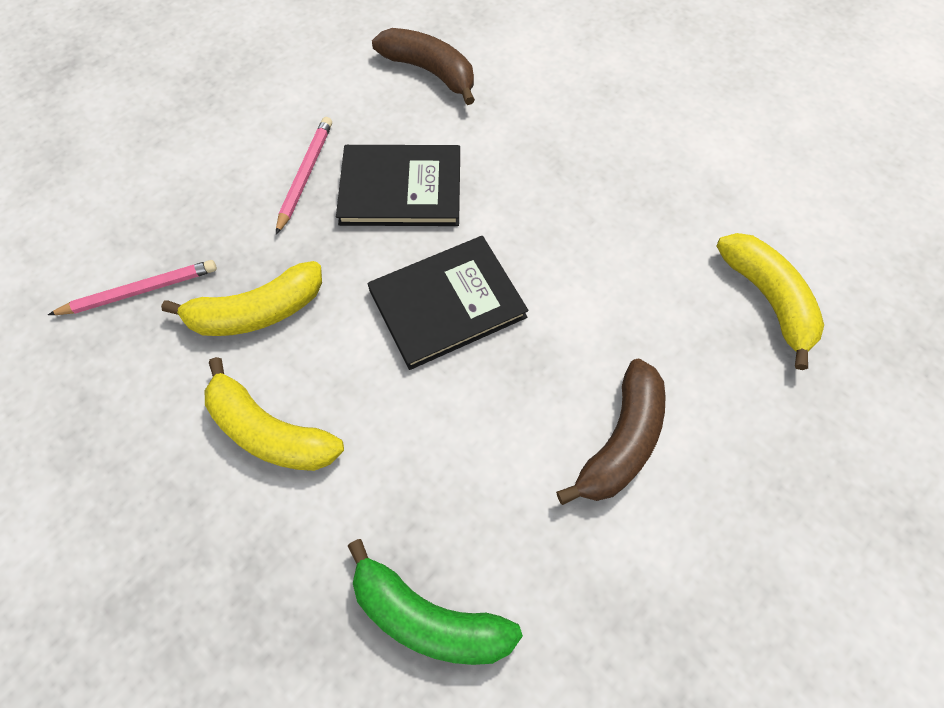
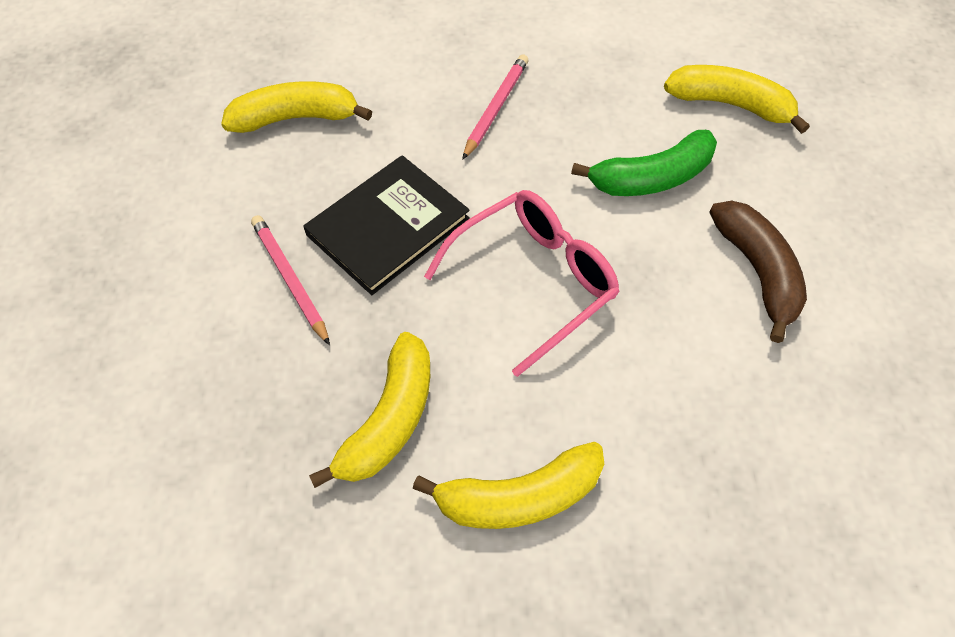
camera: 45 degrees left, 5 degrees down
pink pencil [48,260,217,315] -> pink pencil moved to [462,54,528,160]
green banana [348,539,523,665] -> green banana moved to [571,130,717,196]
black book [368,236,528,370] -> pink glasses [424,190,620,377]
brown banana [372,28,475,105] -> yellow banana [221,81,372,133]

